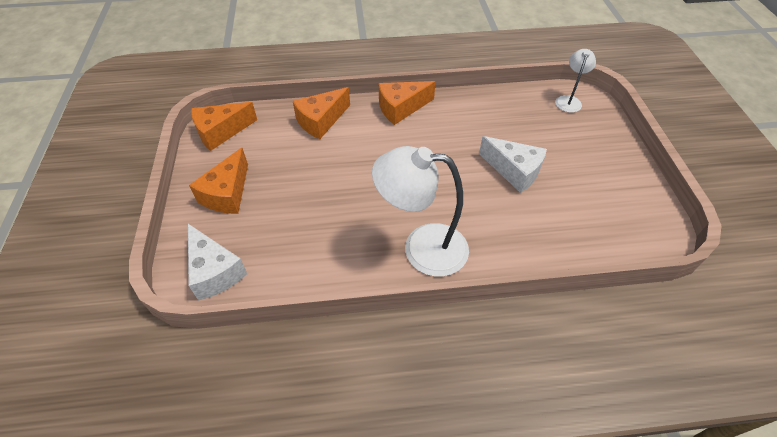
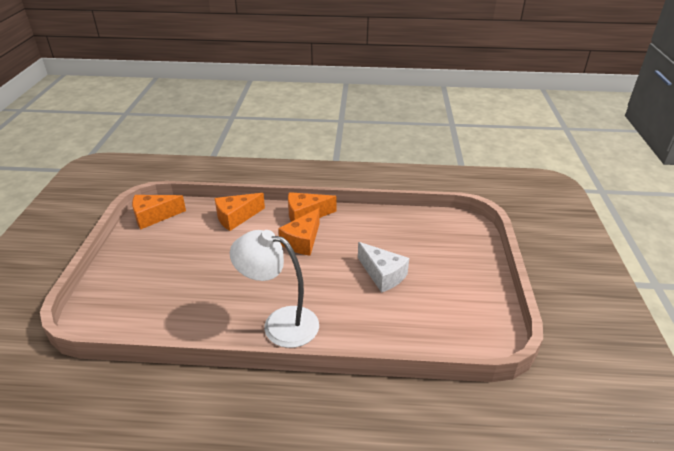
camera: 10 degrees right, 15 degrees down
white cheese [188,224,247,300] -> none
orange cheese [189,148,248,214] -> orange cheese moved to [278,208,320,255]
white lamp [555,49,596,113] -> none

